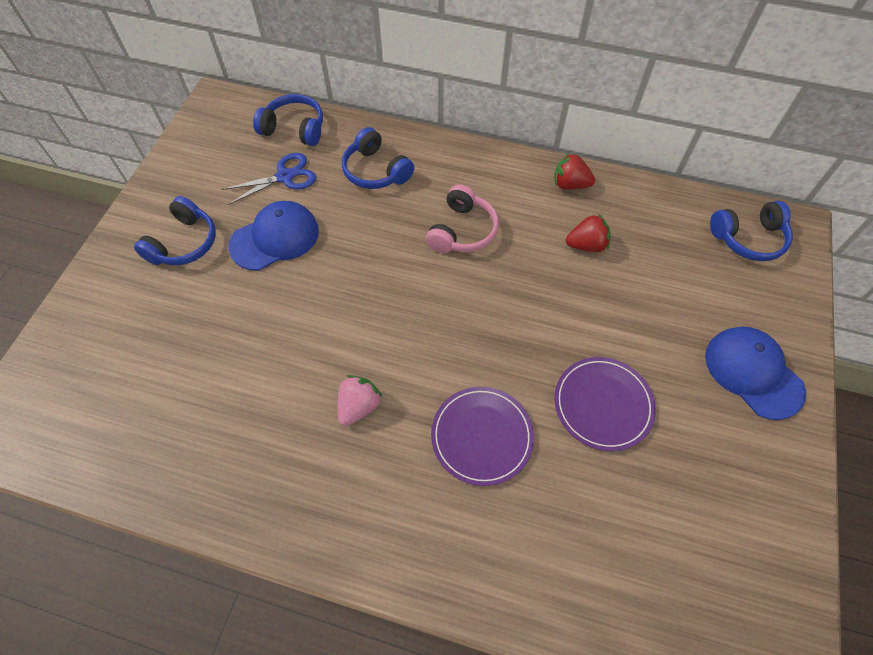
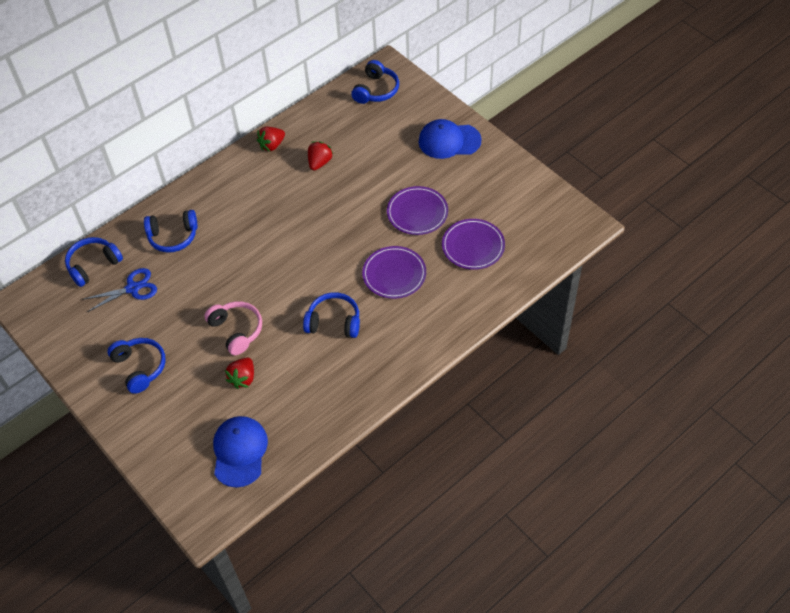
camera: 55 degrees left, 5 degrees down
blue scissors [222,153,316,205] -> blue scissors turned 60 degrees clockwise [84,268,157,312]
blue cap [228,201,319,271] -> blue cap moved to [213,416,268,488]
pink strawberry [337,375,382,426] -> blue headphones [303,292,360,338]
pink headphones [426,184,499,253] -> pink headphones moved to [204,301,262,355]
none -> red strawberry [225,358,254,389]
none -> purple plate [442,219,505,270]

